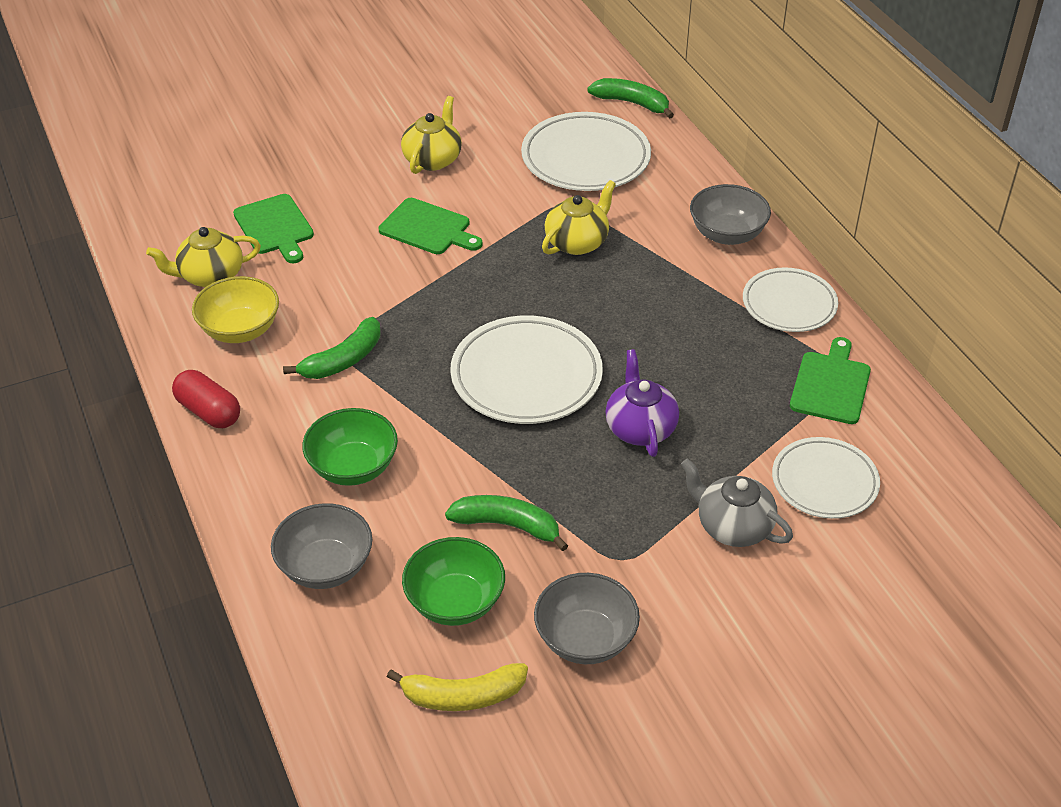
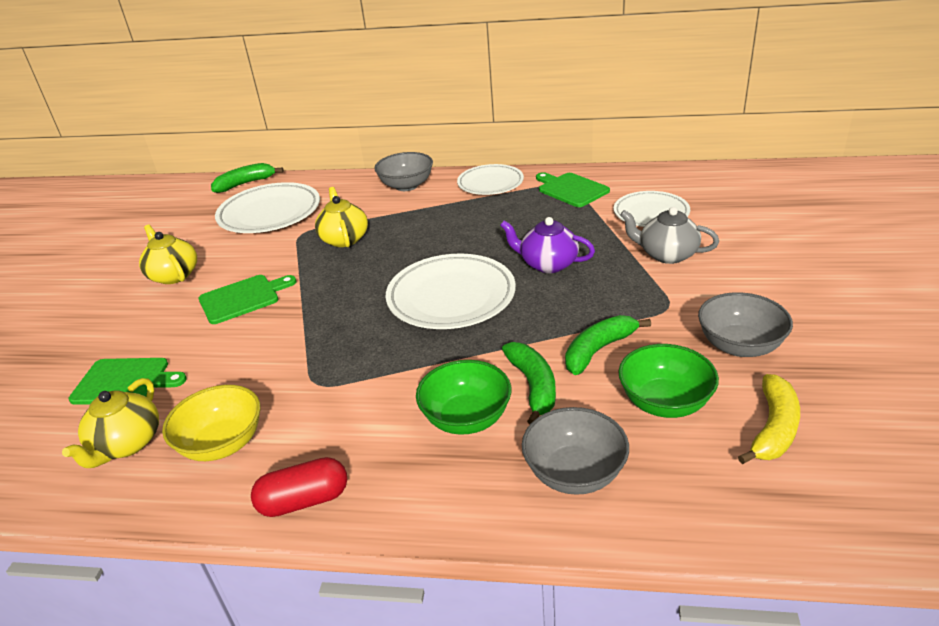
camera: 55 degrees left, 10 degrees down
green banana [283,317,380,379] -> green banana moved to [502,342,556,425]
grey teapot [681,458,793,547] -> grey teapot turned 45 degrees clockwise [620,207,719,264]

